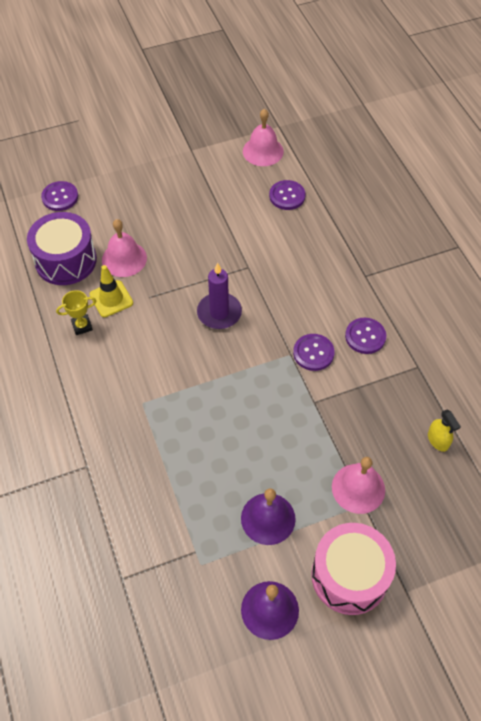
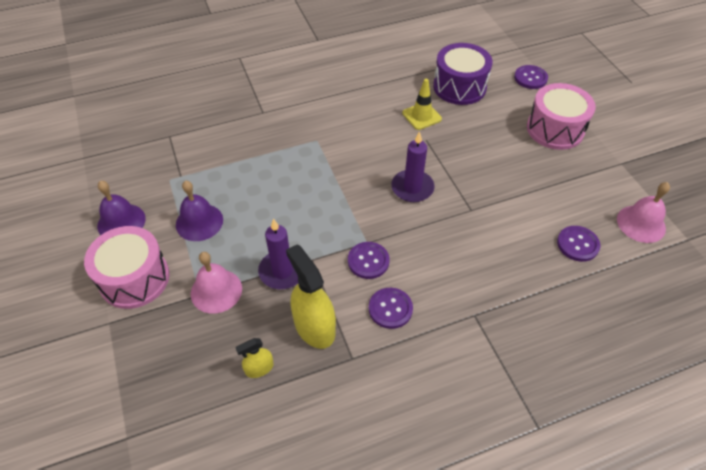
camera: 90 degrees right, 5 degrees down
yellow trophy [56,290,96,335] -> none
pink bell [102,219,147,277] -> none
none -> purple candle [258,219,298,289]
none -> yellow spray bottle [286,244,336,349]
none -> pink drum [527,83,596,150]

